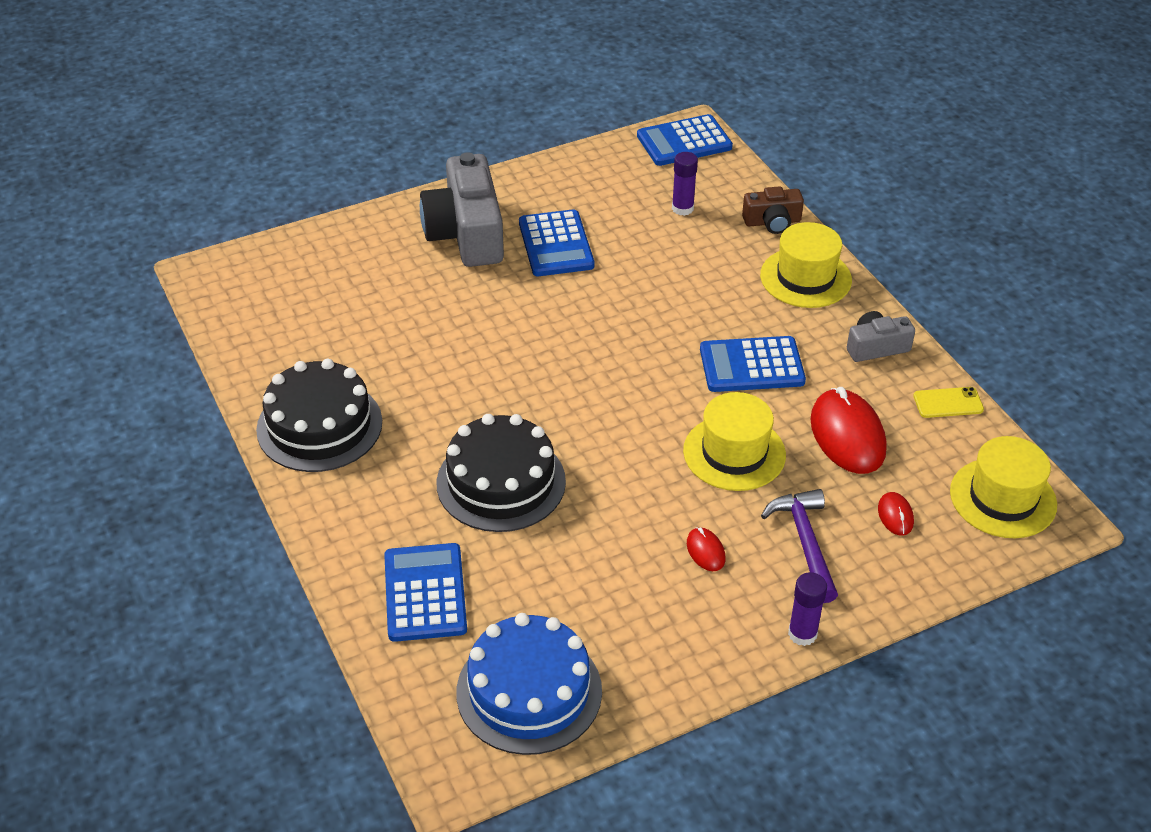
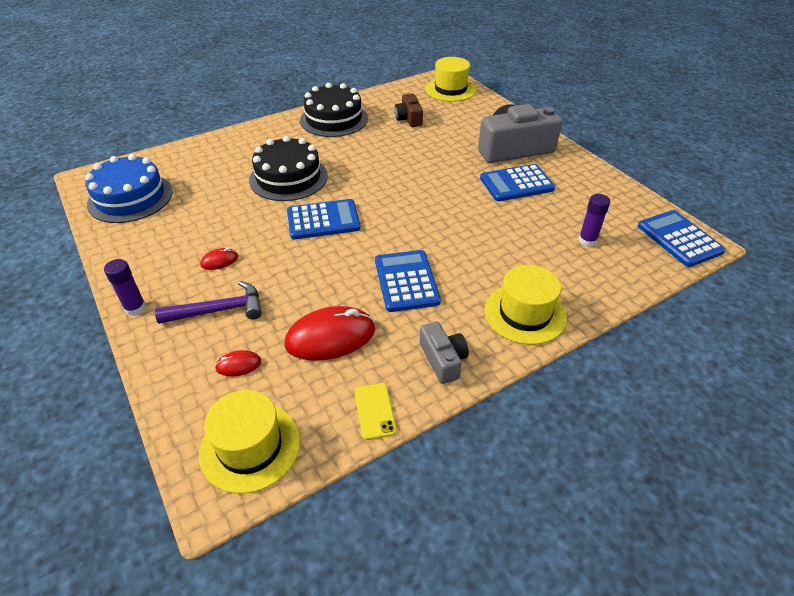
camera: 85 degrees right, 0 degrees up
blue calculator [384,543,467,642] -> blue calculator moved to [287,199,361,239]
yellow hat [683,392,786,491] -> yellow hat moved to [426,57,476,102]
brown camera [742,186,804,234] -> brown camera moved to [395,93,423,127]

